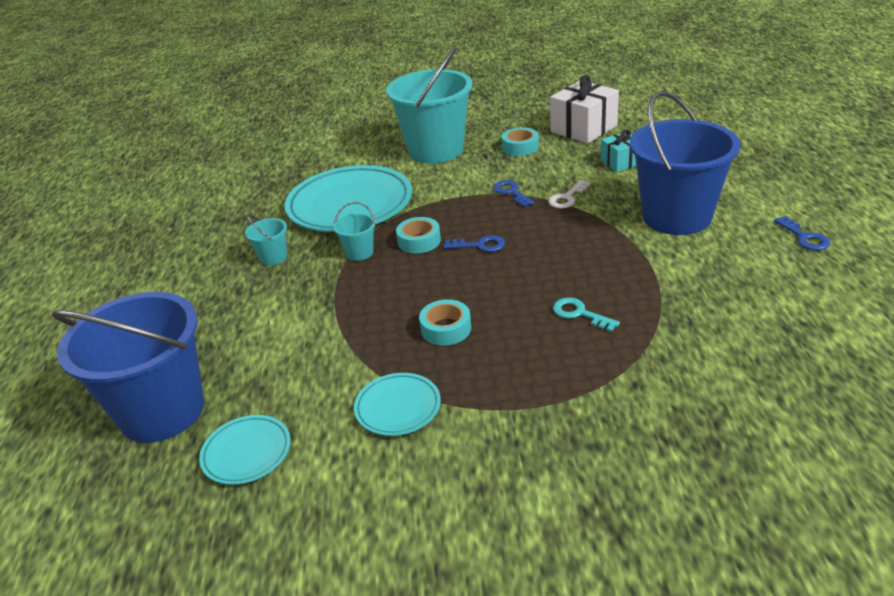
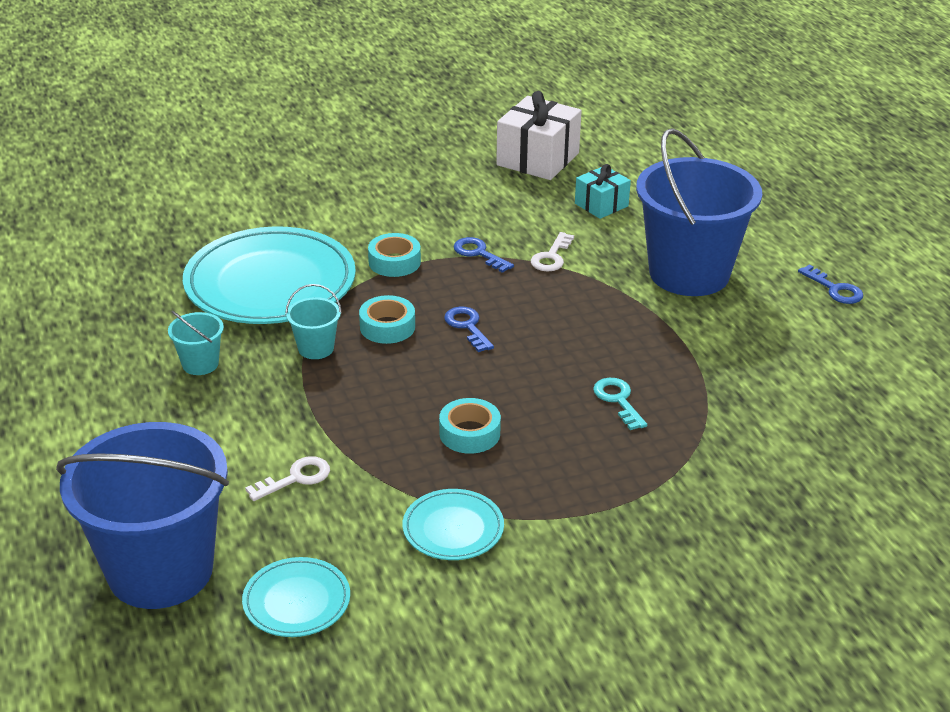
camera: 20 degrees left, 0 degrees up
turquoise bucket [386,47,472,163] -> none
blue key [444,235,505,252] -> blue key turned 105 degrees counterclockwise [444,307,494,352]
turquoise tape [502,127,539,156] -> turquoise tape moved to [368,233,421,277]
turquoise key [553,297,620,332] -> turquoise key turned 45 degrees clockwise [593,378,647,430]
none -> white key [245,456,330,501]

